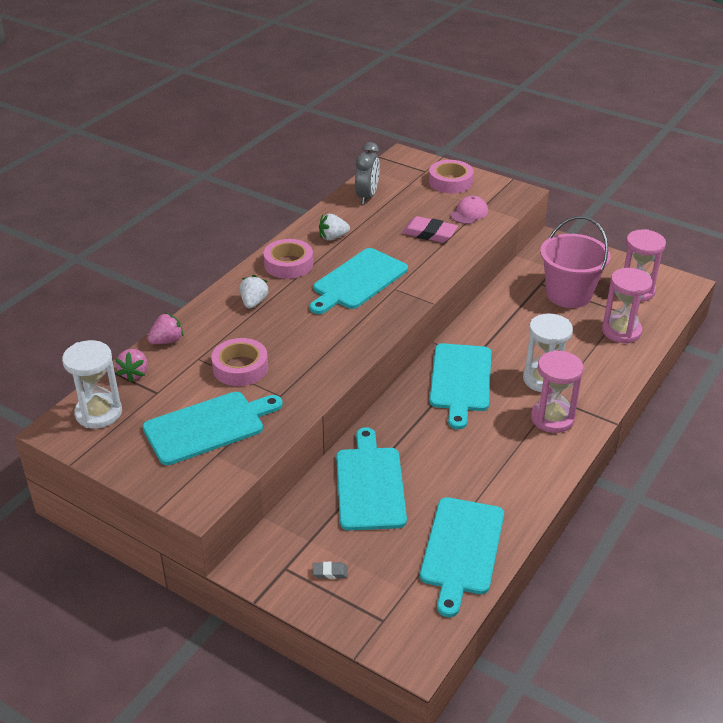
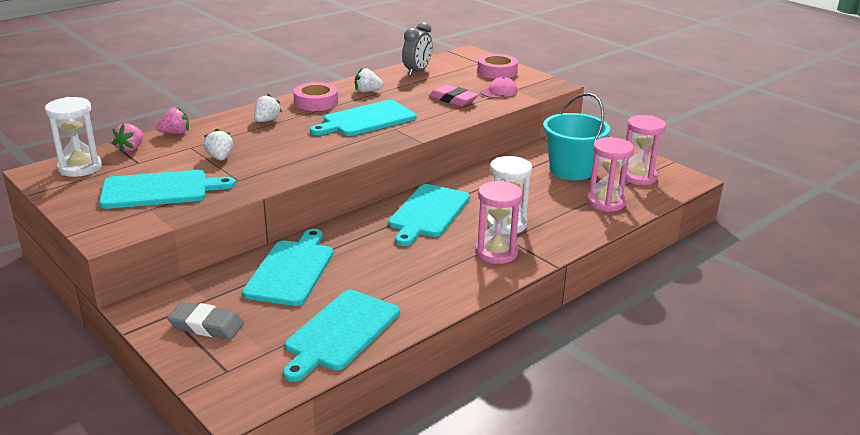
camera: 15 degrees right, 10 degrees down
pink tape [211,338,268,386] -> white strawberry [204,128,233,161]
grey eraser [313,562,348,579] -> grey eraser [167,302,244,340], size x2.03
pink bucket [540,216,611,308] -> turquoise bucket [543,93,610,180]

